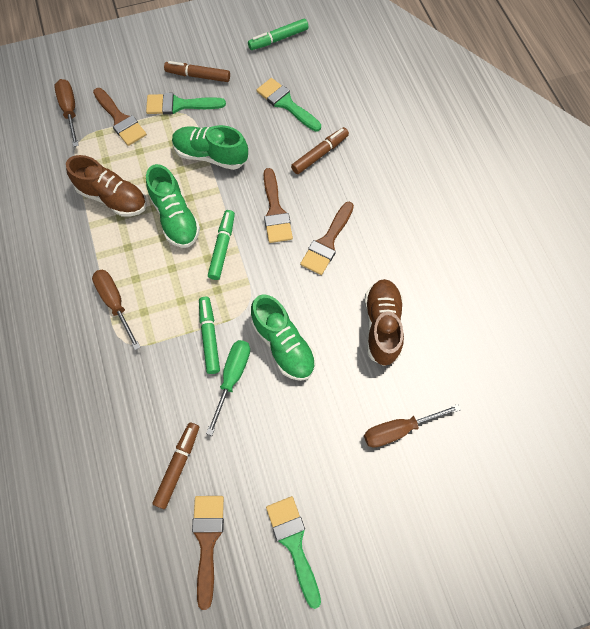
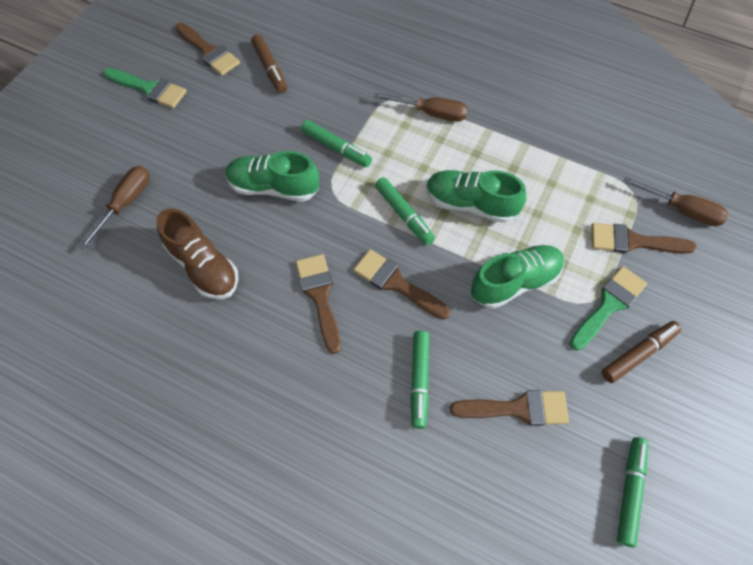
camera: 135 degrees right, 5 degrees down
brown shoe [66,155,147,217] -> none
green screwdriver [206,340,250,436] -> none
green brush [257,78,321,132] -> brown brush [450,390,569,425]
brown marker [291,127,349,174] -> green marker [410,331,429,429]

